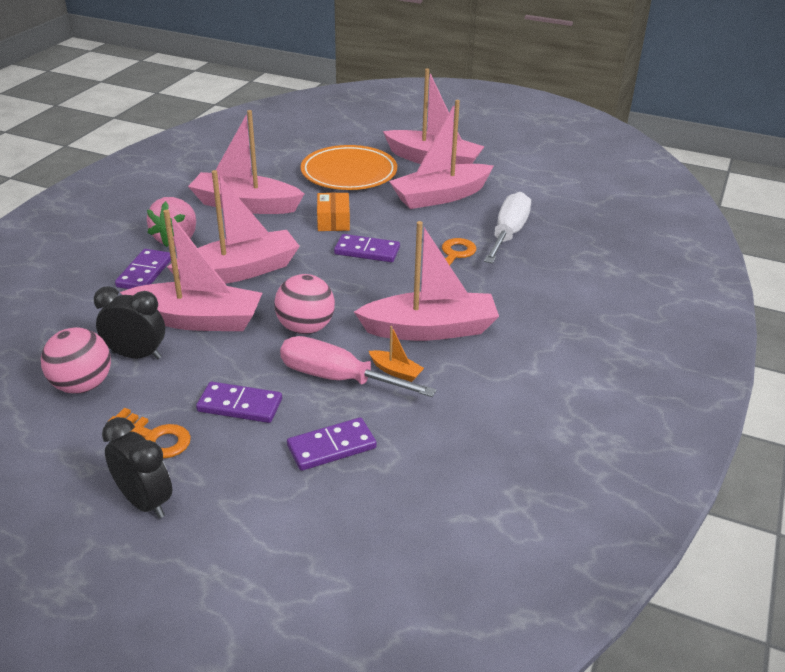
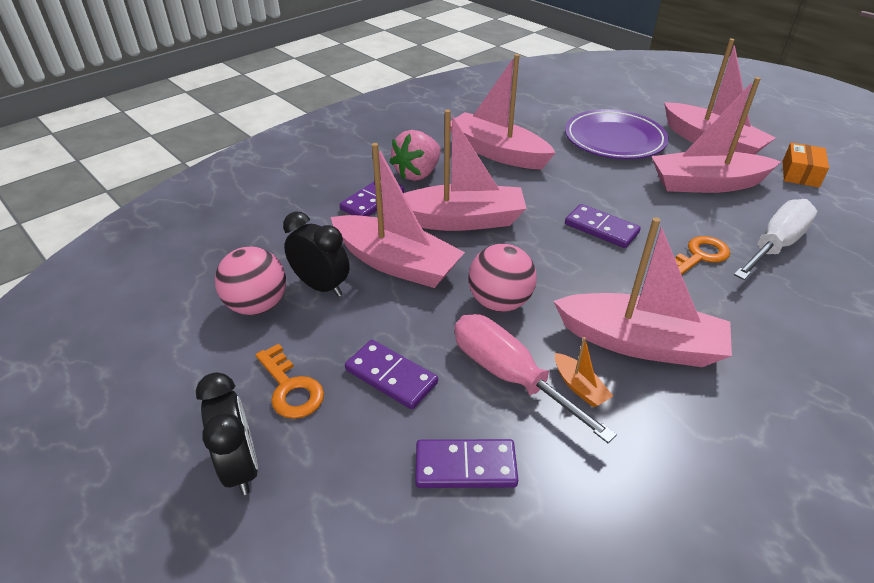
camera: 25 degrees right, 5 degrees up
orange plate [301,145,397,190] -> purple plate [565,109,669,159]
orange box [317,193,350,231] -> orange box moved to [782,143,829,187]

